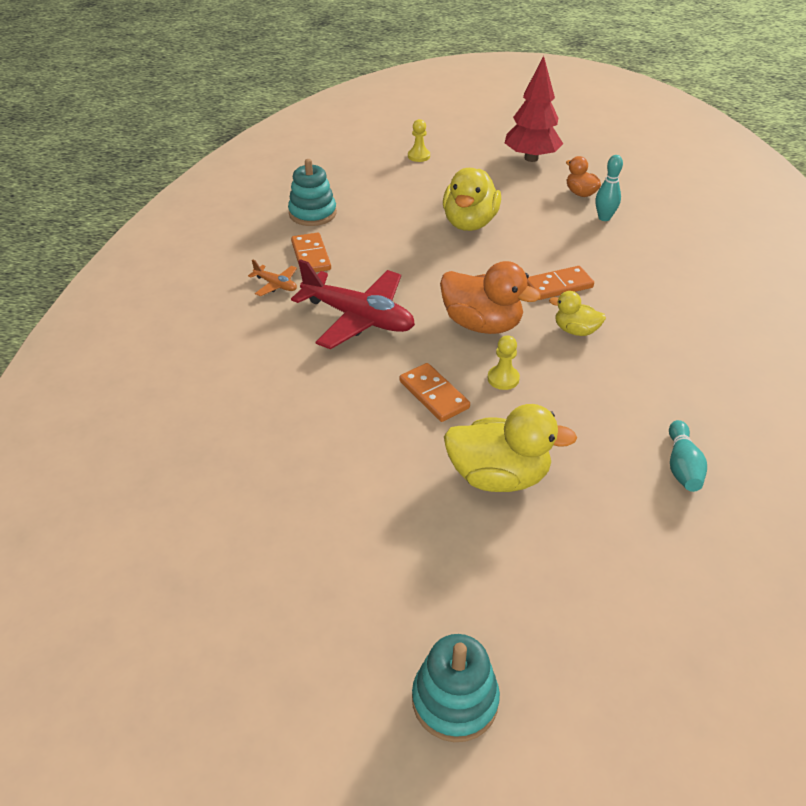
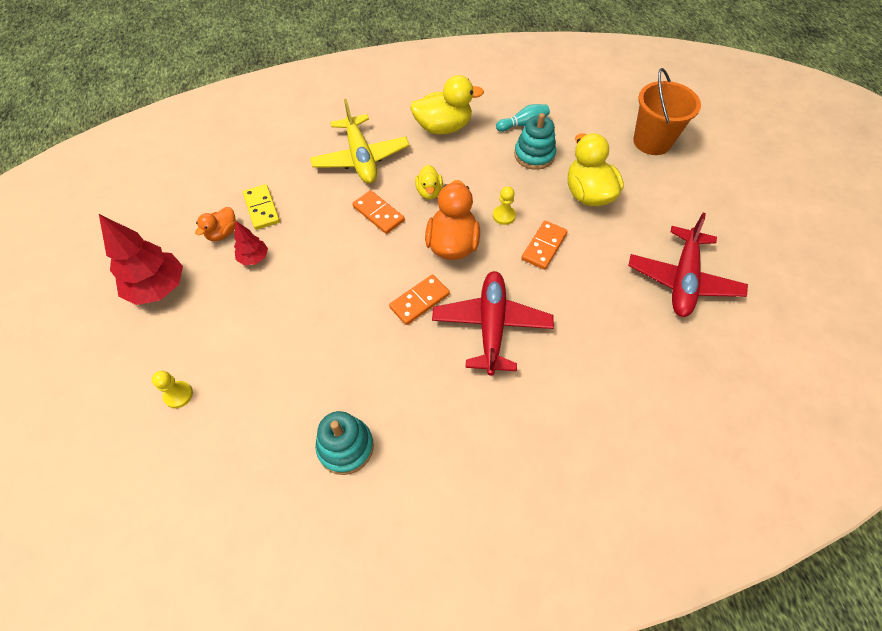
camera: 115 degrees left, 15 degrees up
orange plane [248,259,297,296] -> none
orange domino [291,233,331,272] -> orange domino moved to [389,275,450,325]
turquoise stacking toy [412,634,500,742] -> turquoise stacking toy moved to [514,113,556,170]
yellow duck [443,168,501,231] -> yellow duck moved to [410,75,484,135]
turquoise bowling pin [595,155,623,221] -> yellow domino [243,184,280,230]
none -> red tree [234,221,268,265]
none -> yellow plane [310,99,410,184]
none -> red plane [628,213,748,317]
none -> orange bucket [633,68,701,155]

